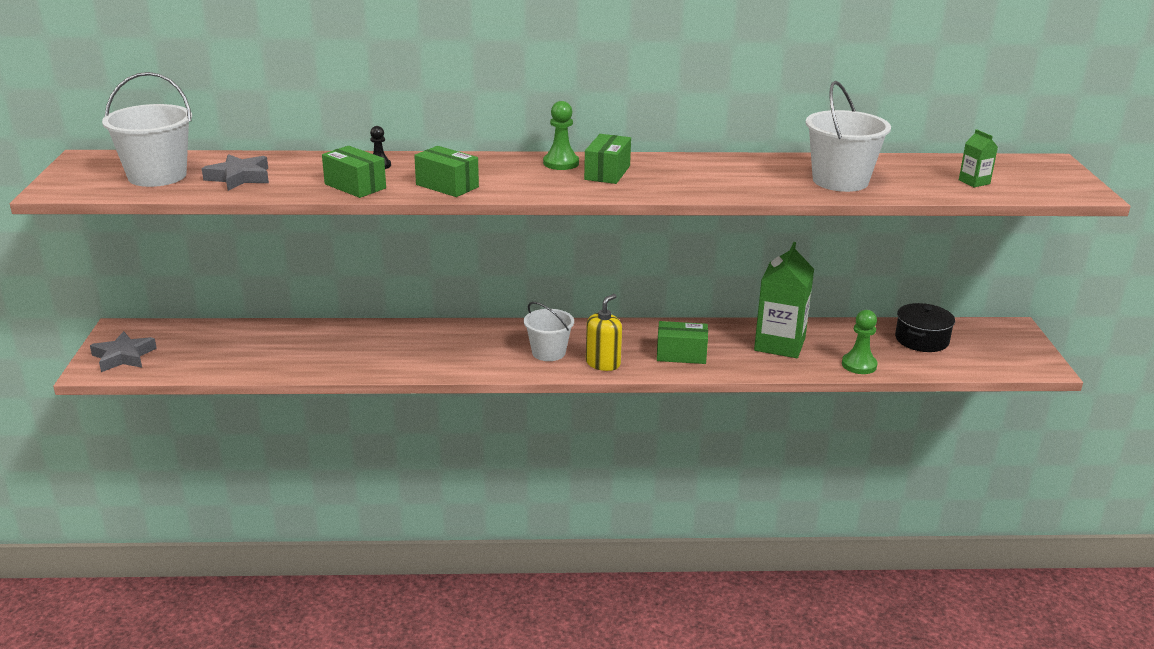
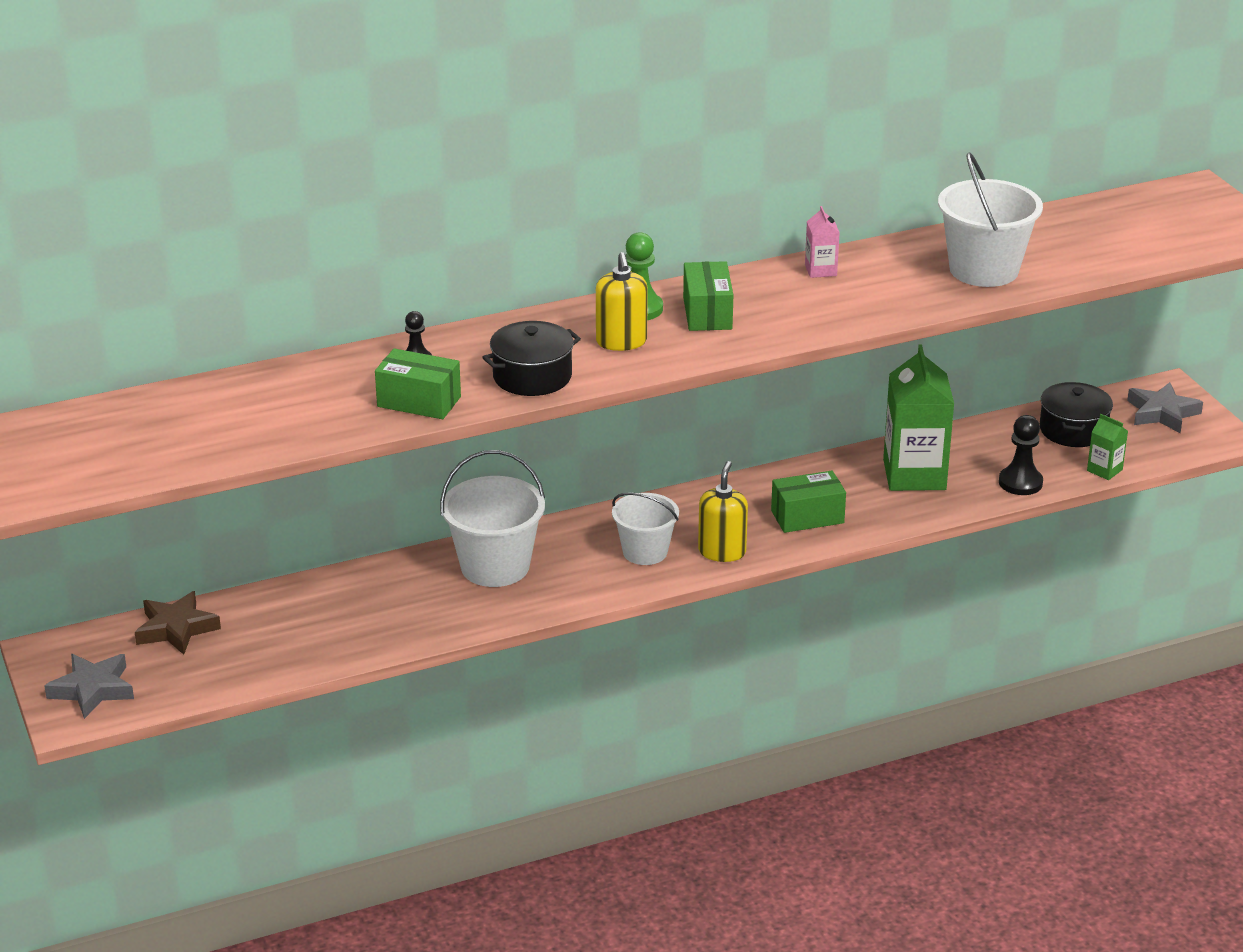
camera: 20 degrees left, 5 degrees up
white bucket [102,72,192,187] -> white bucket moved to [440,450,545,587]
grey star [202,154,269,191] -> grey star moved to [1127,382,1203,433]
green box [414,146,479,197] -> black pot [482,321,581,396]
green pawn [842,310,878,374] -> black pawn [999,415,1043,495]
green carton [959,129,998,187] -> green carton moved to [1087,414,1128,480]
none -> brown star [135,591,221,655]
none -> yellow soap dispenser [596,252,648,351]
none -> pink carton [805,206,840,278]

